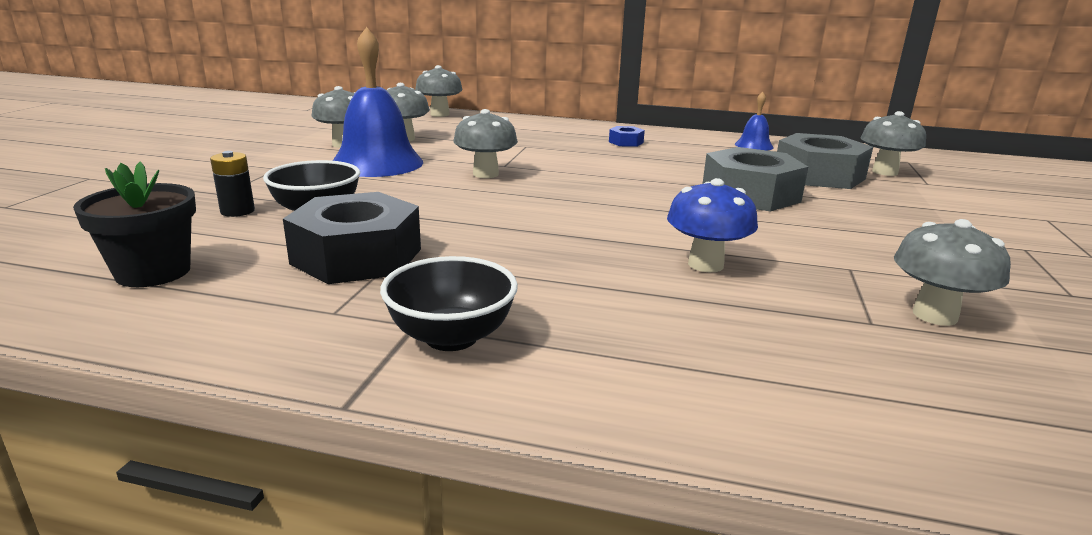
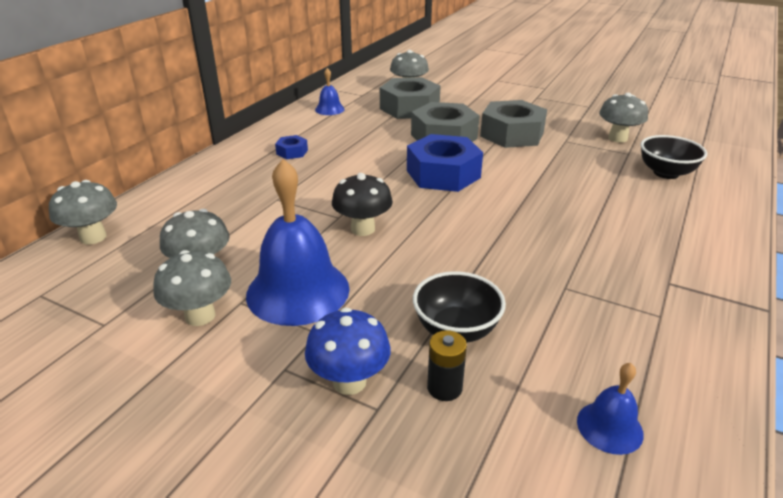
camera: 75 degrees left, 10 degrees up
black flower pot [73,162,196,287] -> blue bell [577,363,644,455]
black nut [283,192,421,284] -> none
black bowl [380,256,518,351] -> black bowl moved to [640,135,707,179]
grey mushroom [453,109,518,178] -> black mushroom [332,173,393,236]
blue mushroom [667,178,758,272] -> blue mushroom moved to [305,308,391,395]
none -> blue nut [407,134,483,192]
none -> grey nut [480,100,547,148]

